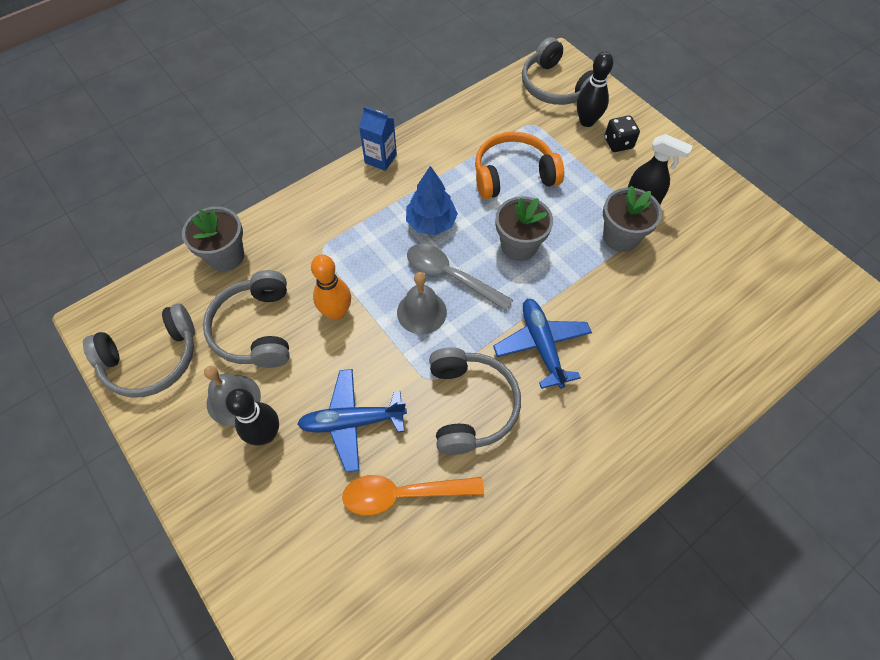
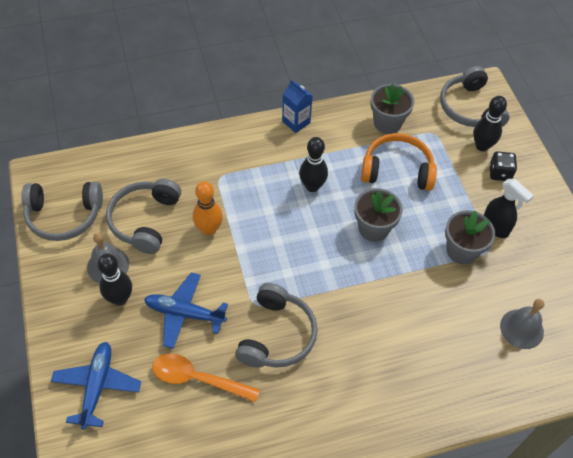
camera: 20 degrees right, 5 degrees down
grey flower pot [182,207,244,272] -> grey flower pot moved to [370,84,414,134]
grey bell [397,272,447,334] -> grey bell moved to [500,299,544,349]
blue tree [406,166,458,235] -> black bowling pin [299,137,328,192]
grey spoon [407,244,513,311] -> none
blue plane [493,299,592,389] -> blue plane moved to [51,342,141,430]

